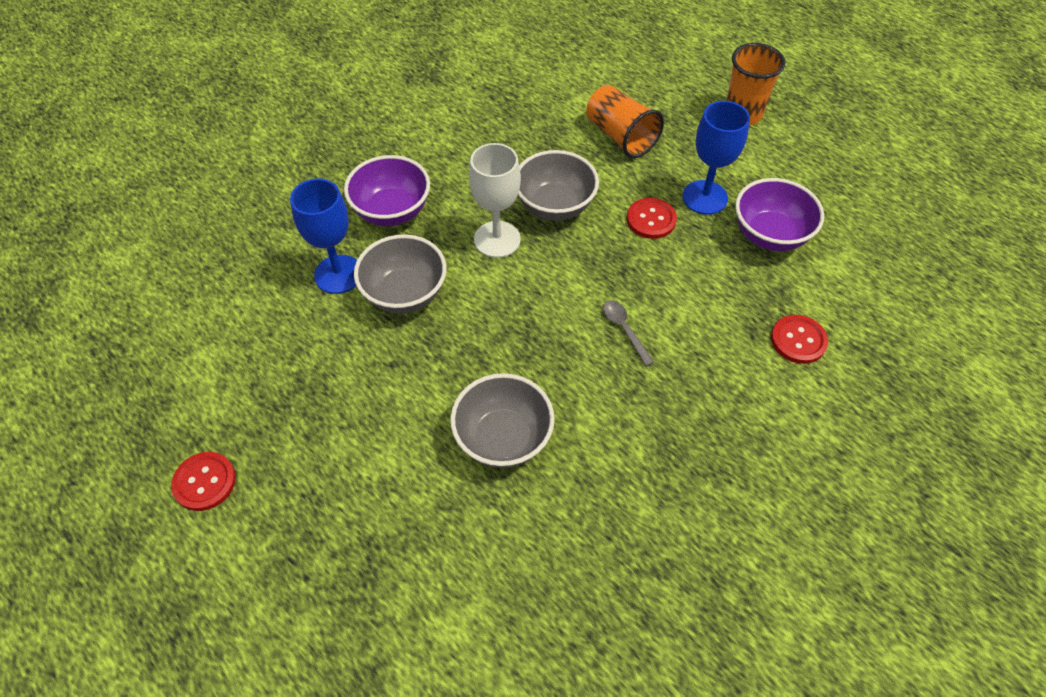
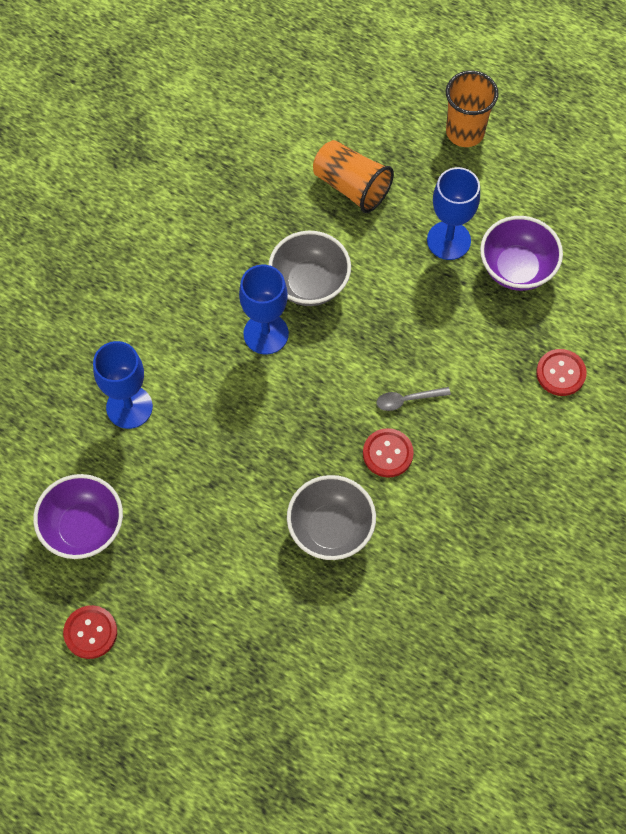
camera: 15 degrees left, 10 degrees up
purple bowl [344,155,430,226] -> purple bowl moved to [33,474,123,559]
grey bowl [354,234,446,314] -> none
white goblet [469,143,521,258] -> blue goblet [239,264,289,354]
grey spoon [603,300,654,366] -> grey spoon turned 60 degrees counterclockwise [377,387,451,411]
red button [627,198,677,239] -> red button moved to [363,428,414,477]

